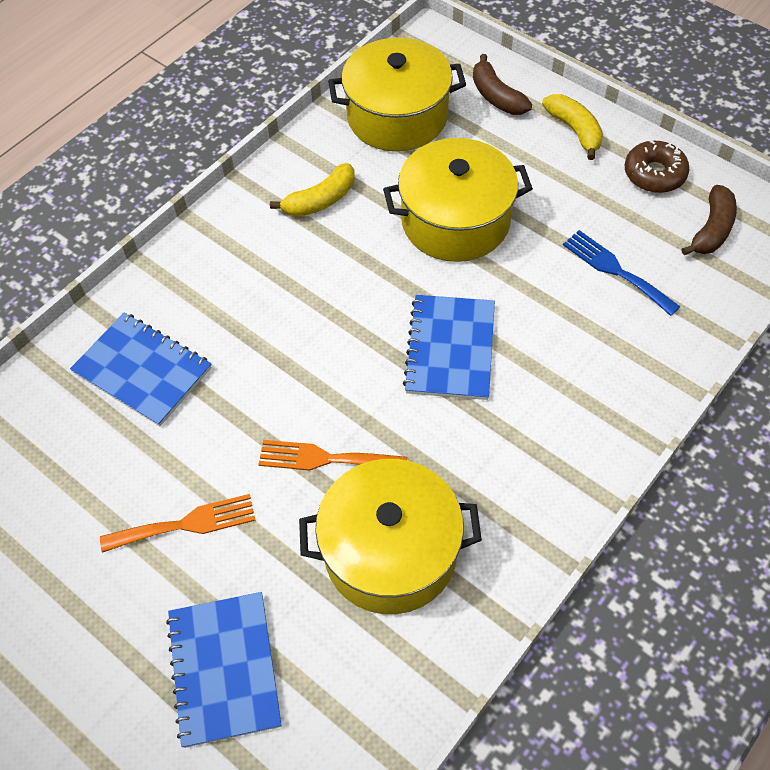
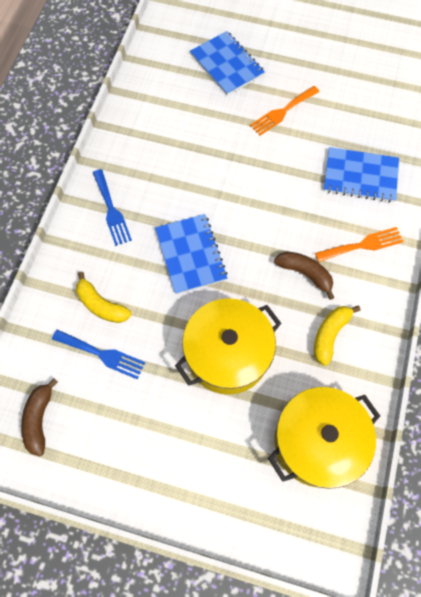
camera: 155 degrees right, 10 degrees up
orange fork [258,440,408,471] -> orange fork moved to [315,227,404,262]
yellow pot [299,459,482,614] -> none
brown banana [473,54,532,115] -> brown banana moved to [274,251,334,300]
yellow banana [542,94,603,160] -> yellow banana moved to [76,272,131,323]
brown donut [625,140,689,193] -> none
none -> blue fork [93,169,132,246]

